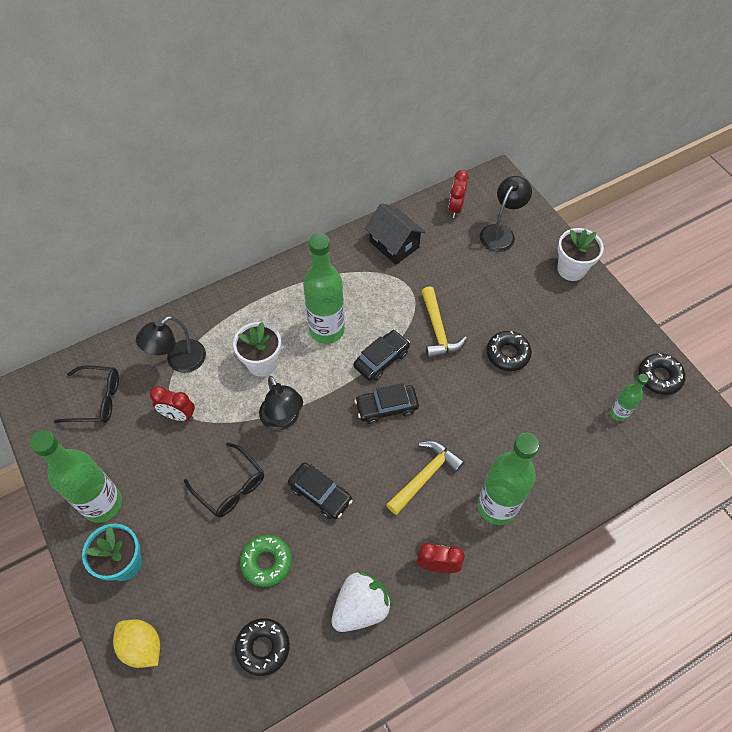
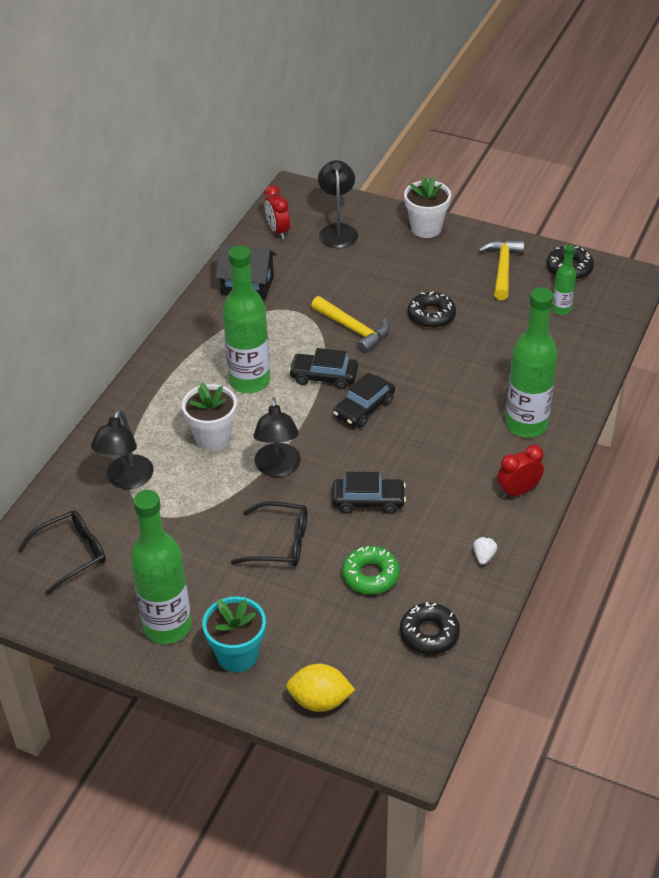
camera: 35 degrees left, 15 degrees down
red clock [150,386,195,421] -> none
black lamp [259,376,303,430] -> black lamp turned 60 degrees clockwise [254,397,301,477]
white strawberry [331,571,392,632] -> white strawberry [473,537,498,565], size x0.42
black car [354,330,410,381] -> black car turned 90 degrees counterclockwise [289,348,358,389]
yellow hammer [386,441,465,515] -> yellow hammer moved to [478,240,525,300]

